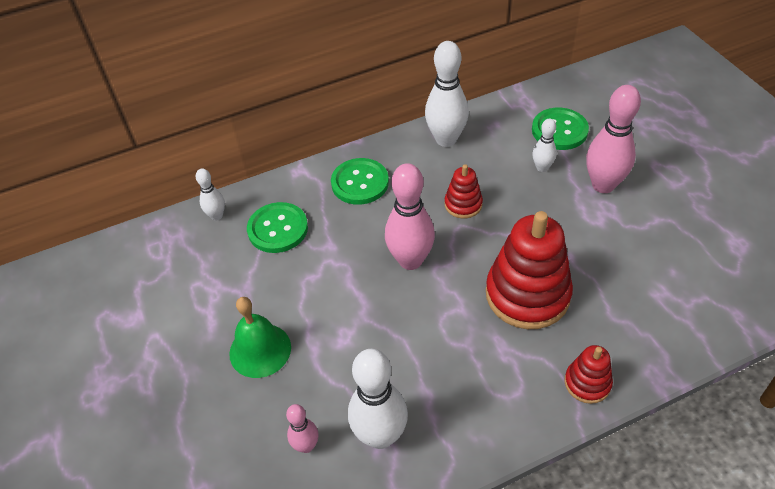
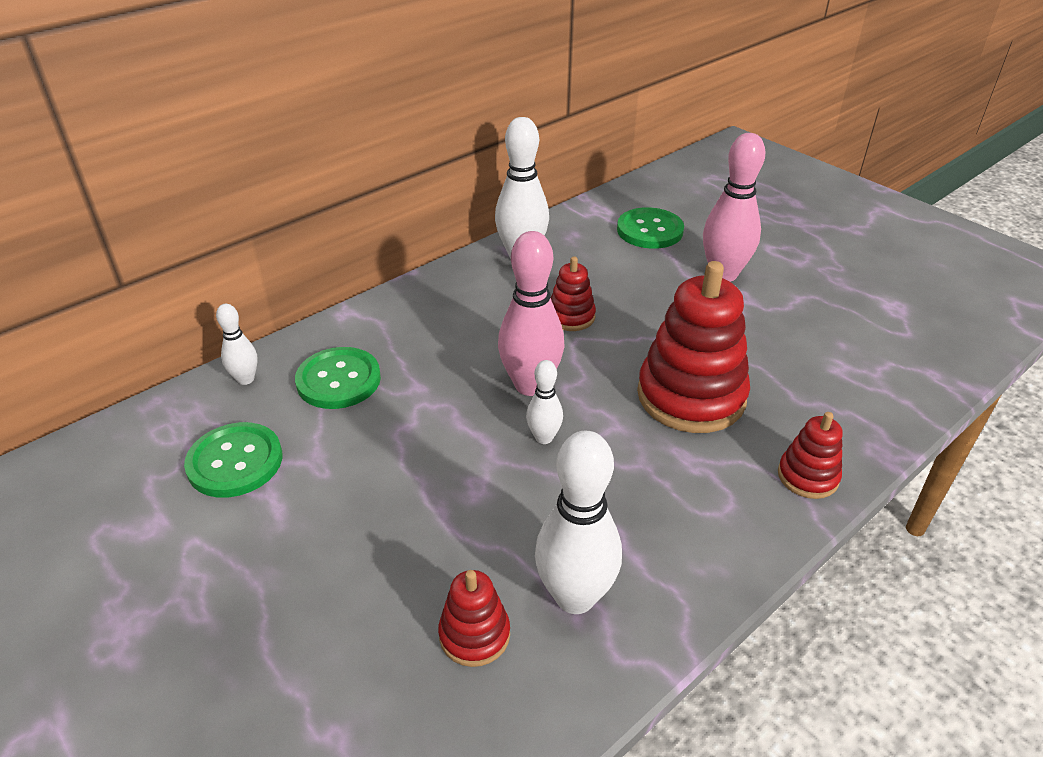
camera: 20 degrees left, 10 degrees down
green bell [229,297,291,378] -> none
pink bowling pin [286,404,319,453] -> red stacking toy [438,570,510,667]
green button [331,158,389,205] -> green button moved to [184,422,282,498]
white bowling pin [532,119,557,172] -> white bowling pin moved to [526,360,563,444]

